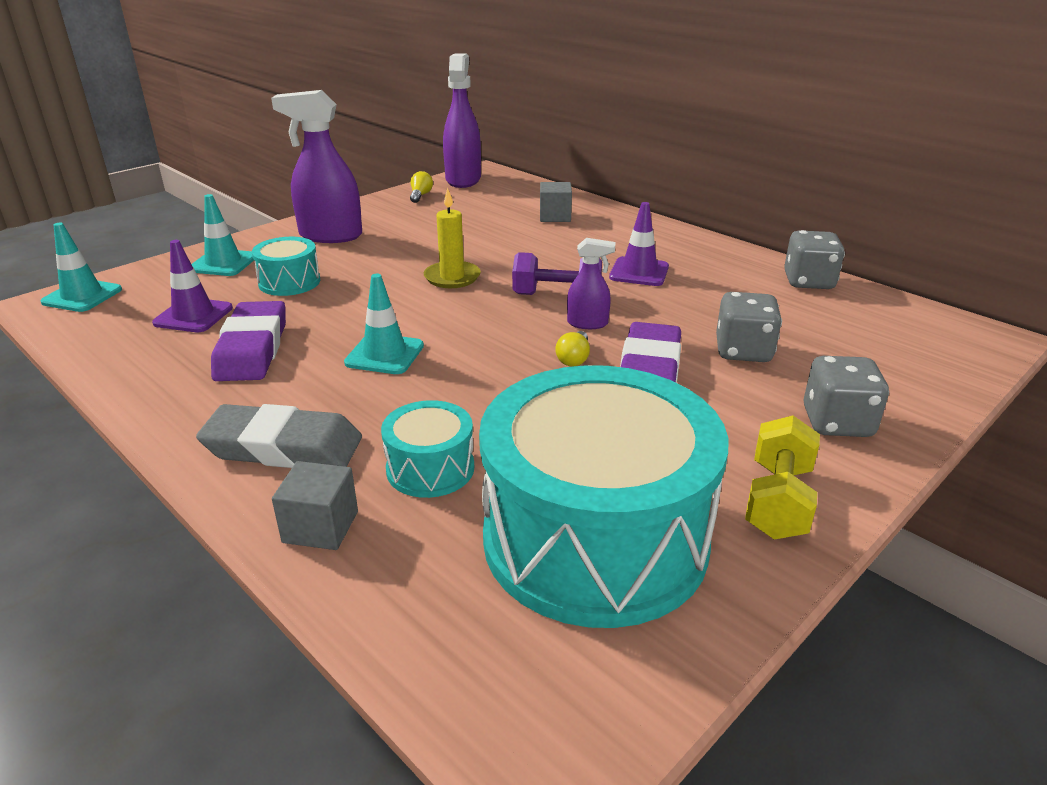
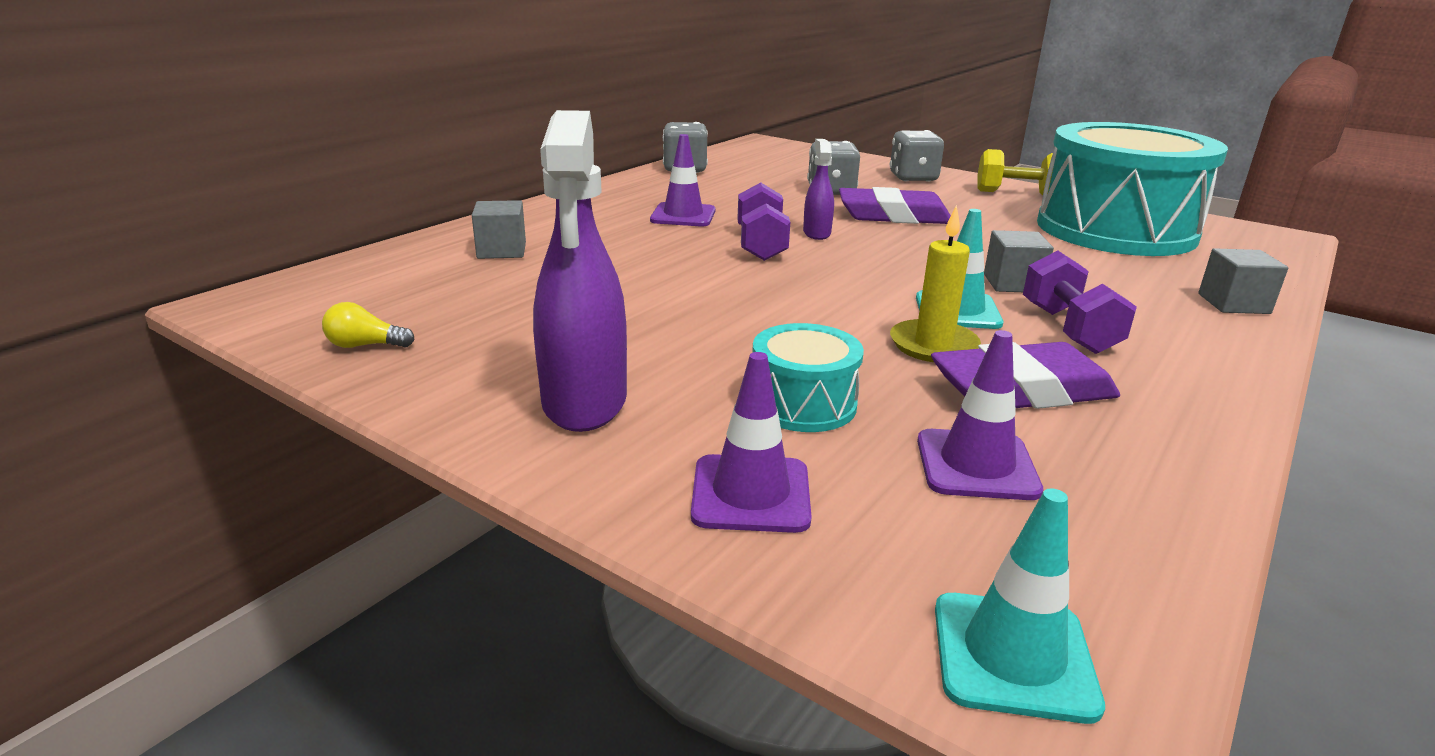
camera: 100 degrees left, 5 degrees down
turquoise traffic cone [191,194,254,276] -> purple traffic cone [691,352,812,533]
grey eraser [196,404,362,468] -> none
turquoise drum [381,400,474,498] -> none
yellow candle [424,188,481,288] -> yellow candle moved to [890,205,981,362]
purple spray bottle [443,53,481,188] -> none
yellow light bulb [555,331,590,366] -> none
none -> grey cube [984,230,1054,292]
none -> purple dumbbell [1023,250,1137,354]

